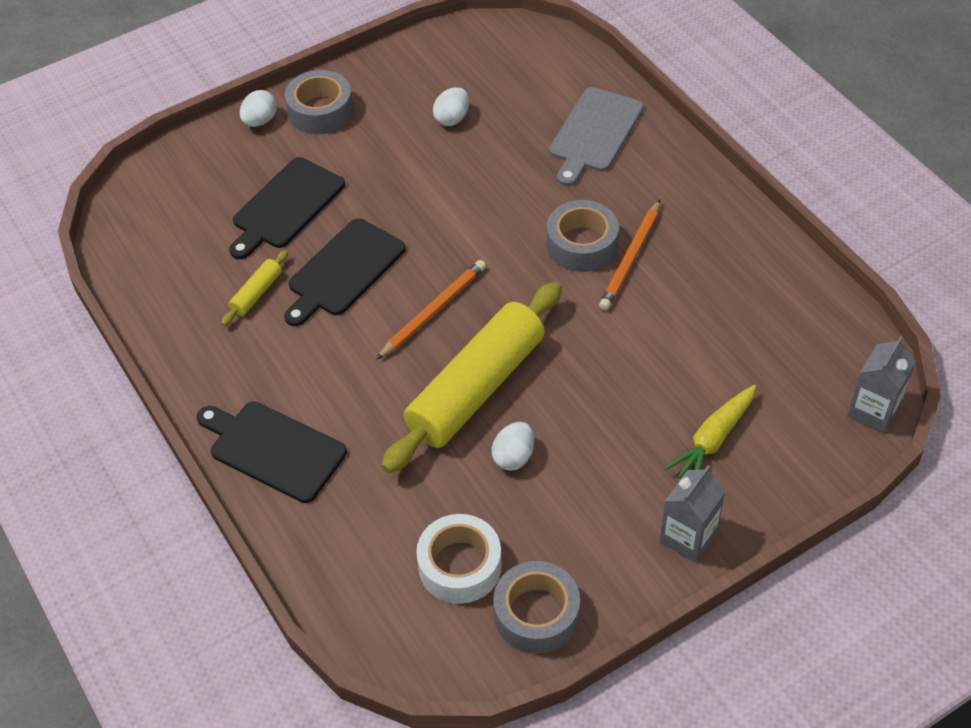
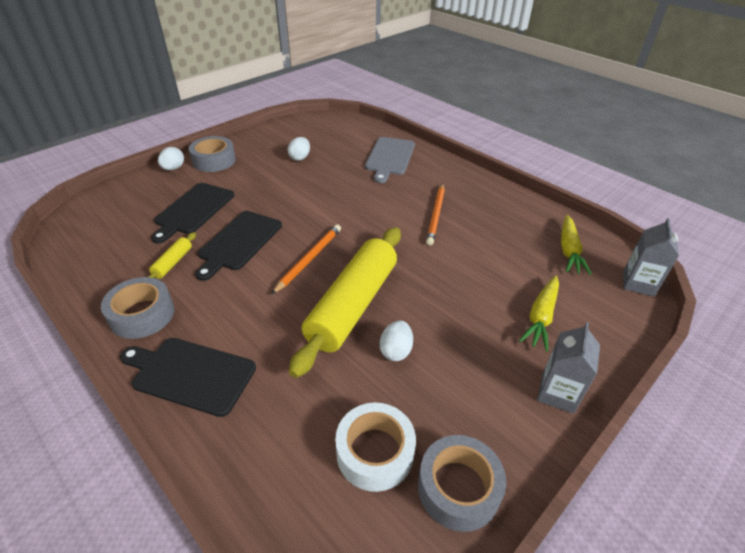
camera: 15 degrees left, 10 degrees down
grey tape [547,200,619,272] -> grey tape moved to [101,277,174,339]
none -> yellow carrot [561,215,592,275]

